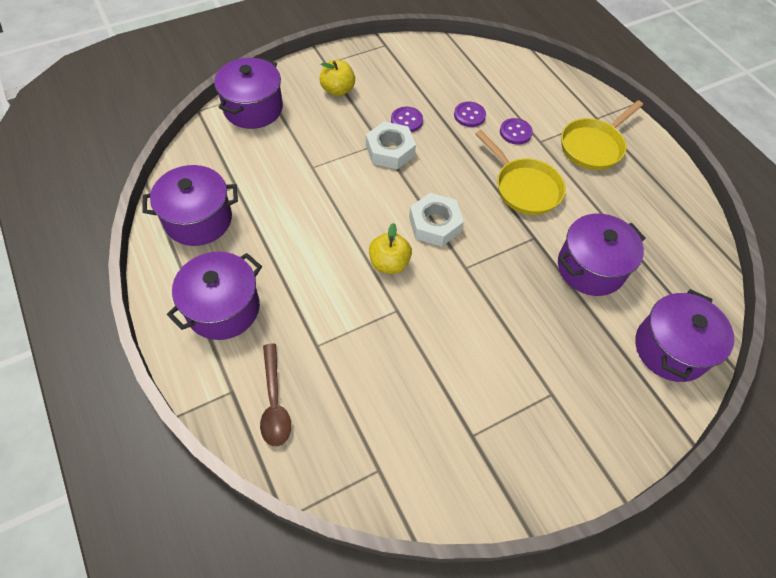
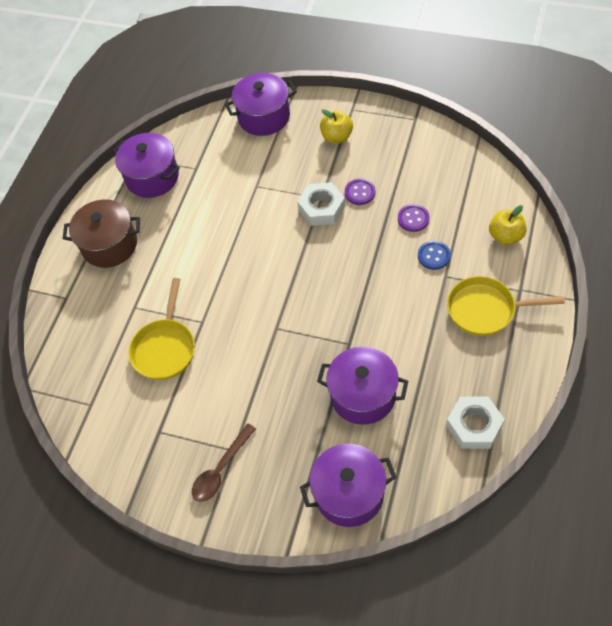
camera: 55 degrees right, 0 degrees up
purple pot [167,252,262,340] -> brown pot [63,199,140,268]
brown spoon [260,344,291,446] -> brown spoon moved to [192,423,256,502]
yellow apple [369,223,412,274] -> yellow apple moved to [489,205,527,245]
white nut [409,193,464,247] -> white nut moved to [446,397,505,449]
yellow pan [475,130,566,215] -> yellow pan moved to [129,278,195,380]
purple button [500,118,533,145] -> blue button [418,241,451,270]

